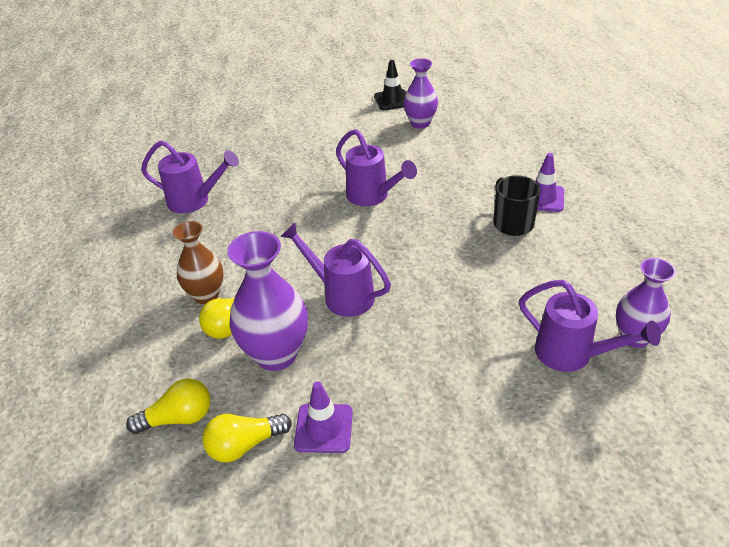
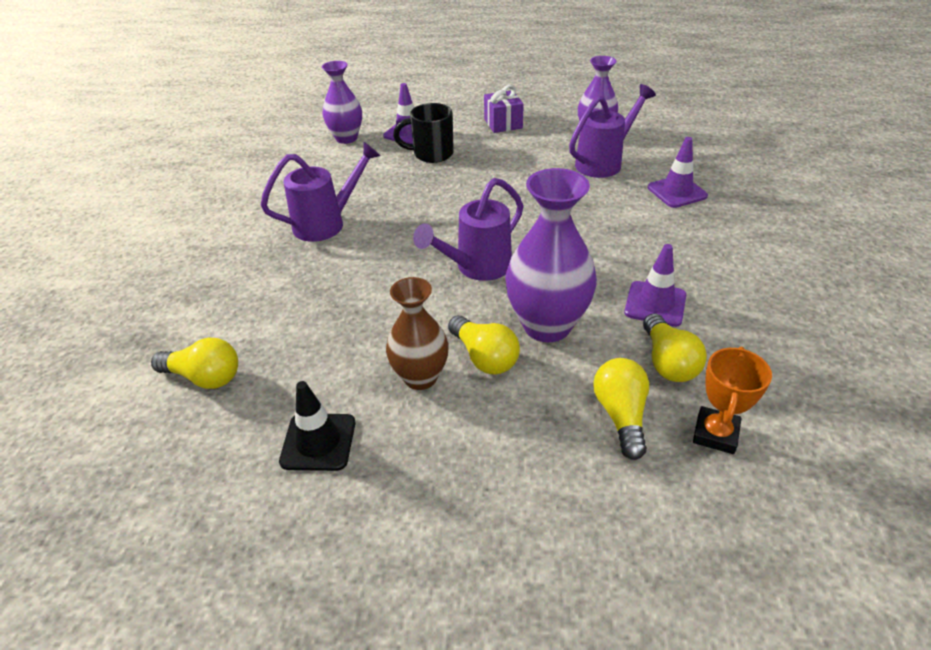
camera: 75 degrees left, 0 degrees up
purple watering can [141,140,239,213] -> yellow light bulb [151,337,238,389]
black traffic cone [374,60,406,110] -> black traffic cone moved to [279,381,355,471]
purple vase [403,58,438,129] -> purple vase moved to [322,61,362,144]
none -> purple gift [484,85,524,133]
none -> purple traffic cone [648,137,708,208]
none -> orange trophy [693,347,772,454]

